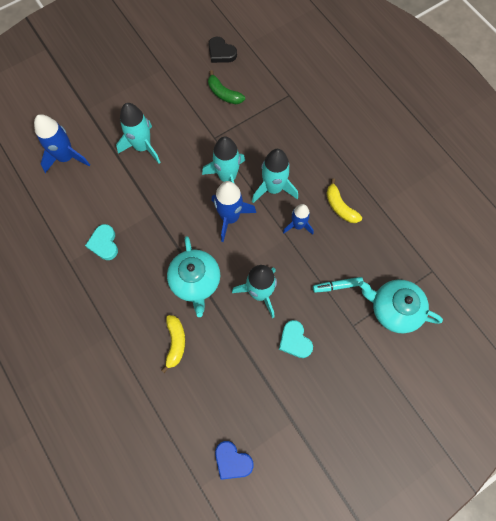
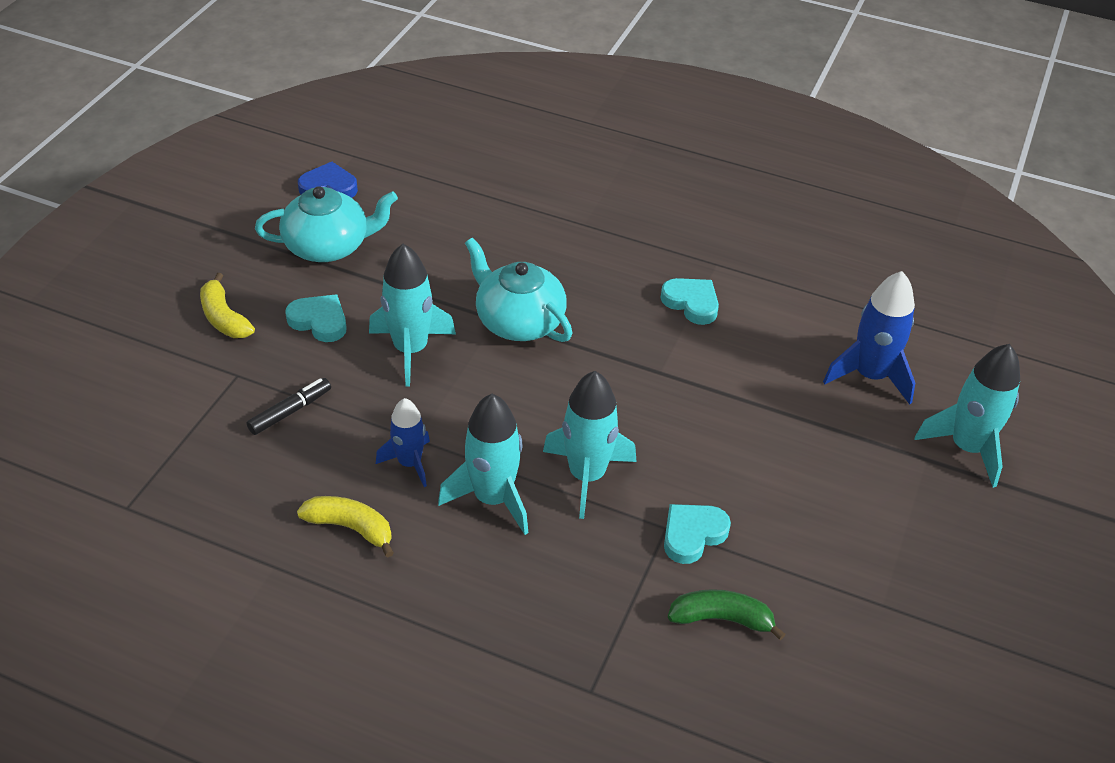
camera: 145 degrees right, 25 degrees down
turquoise rocket [116,103,161,164] -> turquoise rocket moved to [915,344,1020,488]
yellow banana [161,315,185,373] -> yellow banana moved to [200,273,255,338]
black heart [209,37,237,63] -> none
blue rocket [212,181,256,242] -> none
turquoise marker [313,277,363,293] -> black marker [246,378,331,435]
turquoise teapot [359,280,443,333] -> turquoise teapot moved to [255,186,398,262]
none -> turquoise heart [664,504,731,564]

